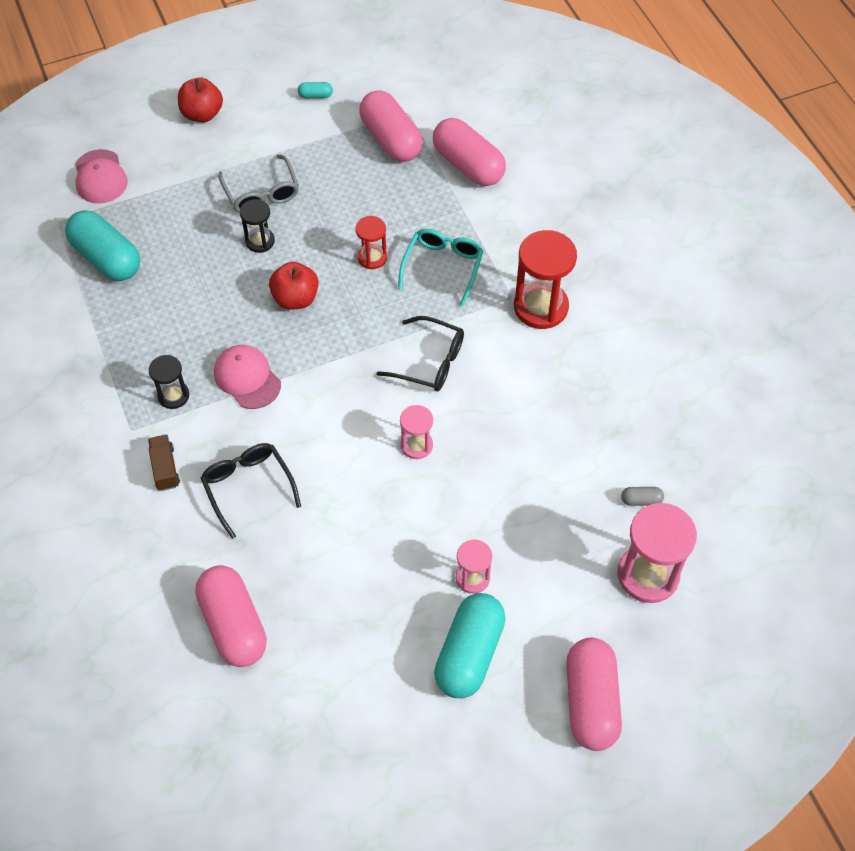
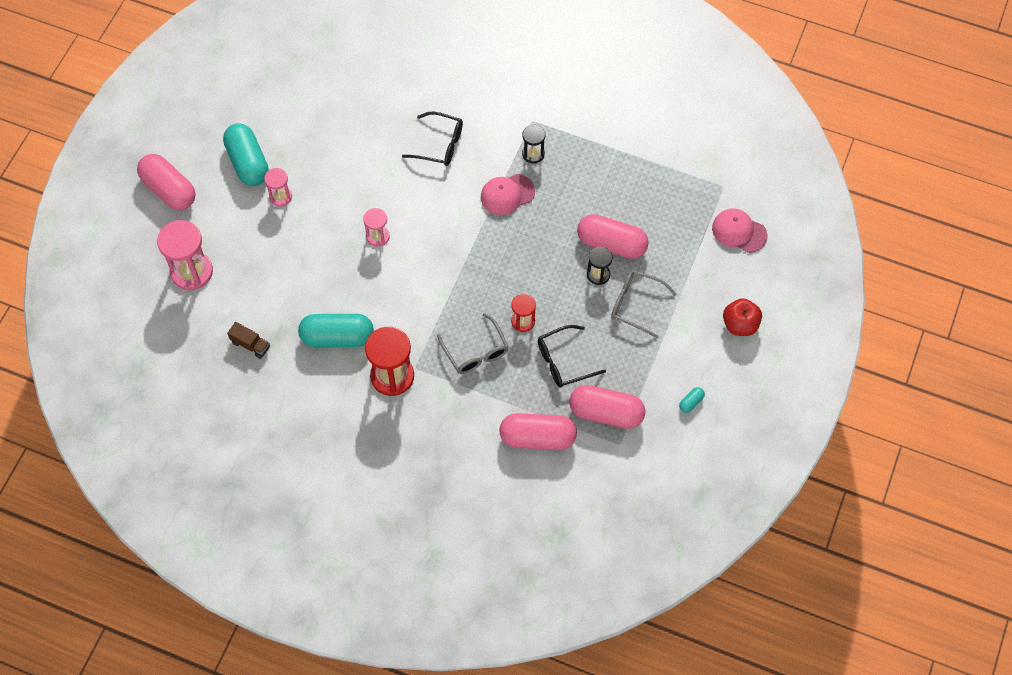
camera: 135 degrees right, 5 degrees up
turquoise capsule [65,210,140,281] -> turquoise capsule moved to [298,314,374,347]
brown truck [148,434,180,491] -> brown truck moved to [227,322,270,359]
pink capsule [195,565,267,667] -> pink capsule moved to [577,214,649,259]
pink cap [214,345,281,409] -> pink cap turned 150 degrees clockwise [481,174,535,215]
red apple [269,262,319,310] -> none
black glasses [376,316,464,391] -> black glasses moved to [538,325,606,388]
turquoise glasses [398,229,484,306] -> grey glasses [437,313,509,374]
grey capsule [621,487,664,506] -> none

